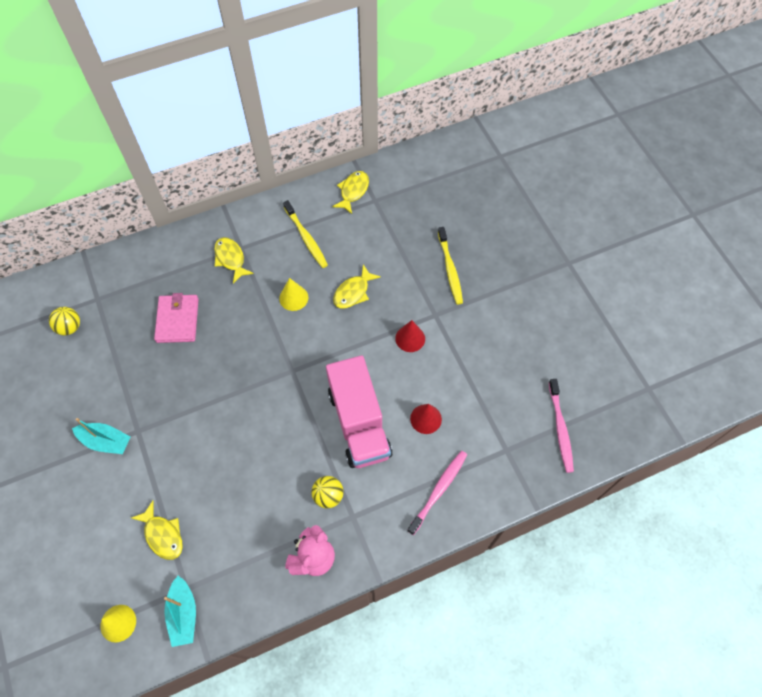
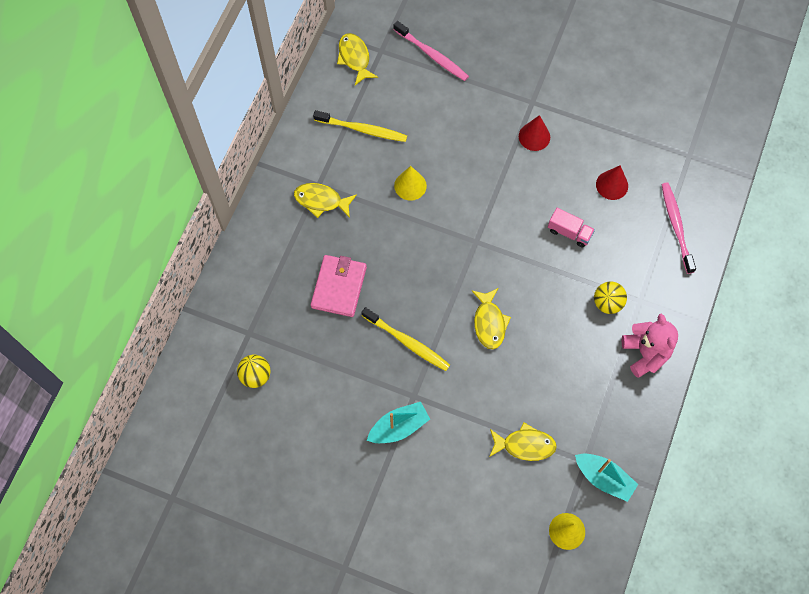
camera: 45 degrees left, 5 degrees up
pink wallet [154,293,199,343] -> pink wallet turned 60 degrees clockwise [311,255,367,317]
pink truck [326,355,393,468] -> pink truck [548,208,595,248], size x0.42
yellow fish [333,265,381,308] -> yellow fish moved to [472,288,511,349]
yellow toothbrush [438,227,463,305] -> yellow toothbrush moved to [361,307,450,371]
pink toothbrush [549,379,574,473] -> pink toothbrush moved to [393,21,469,81]

